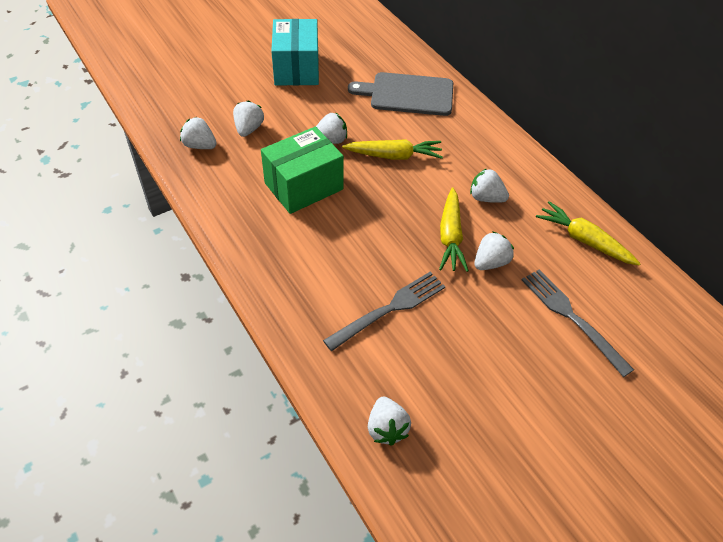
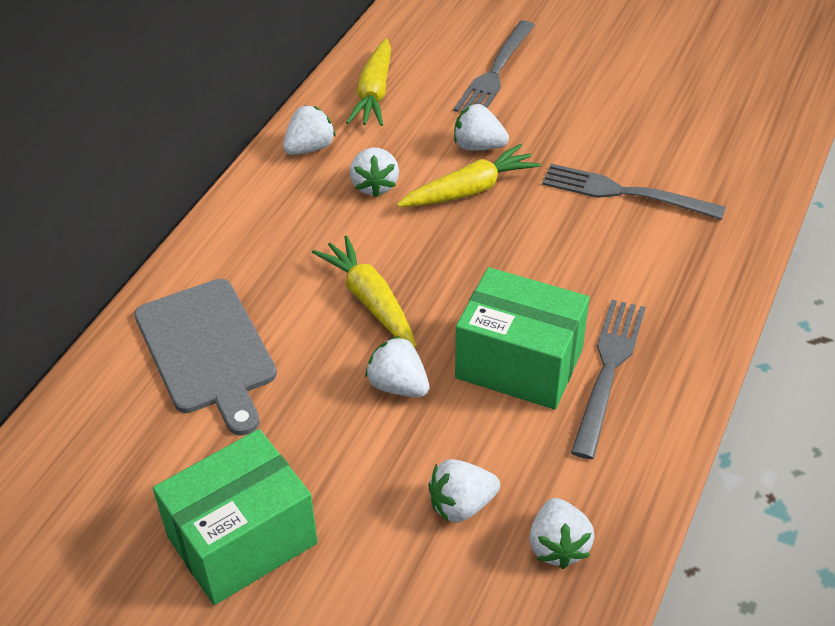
camera: 120 degrees left, 5 degrees down
turquoise box [271,19,319,85] -> green box [153,429,318,605]
white strawberry [368,397,411,446] -> white strawberry moved to [283,105,336,155]
none -> grey fork [571,300,645,459]

